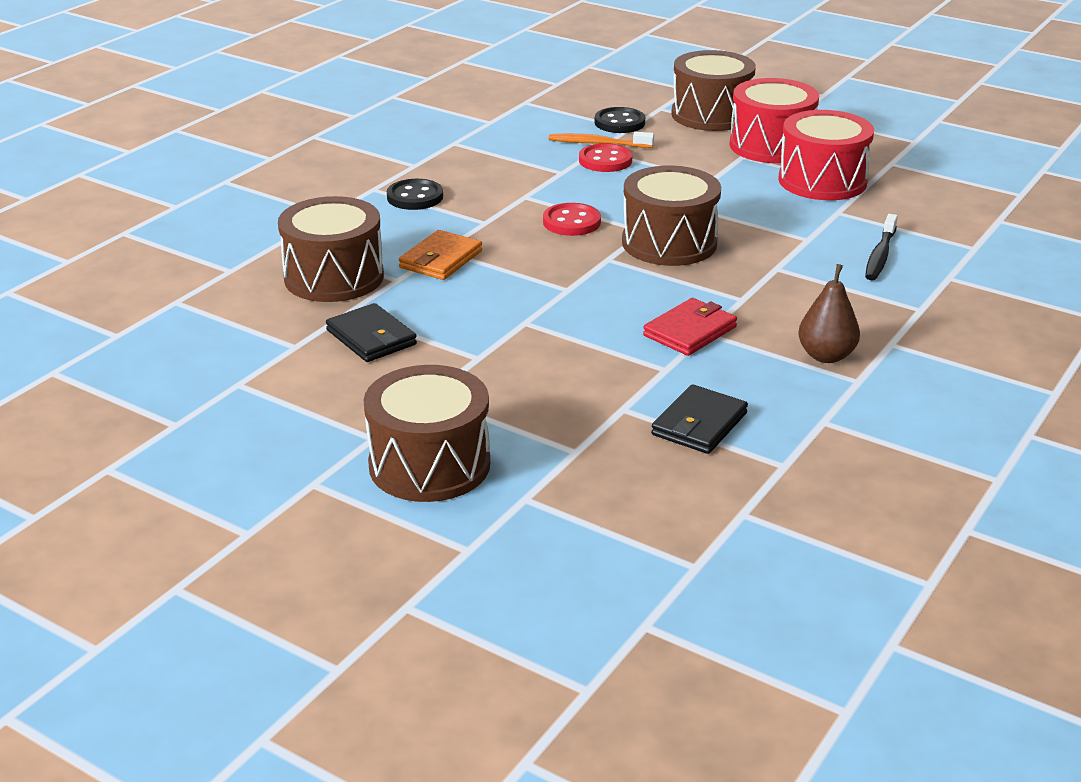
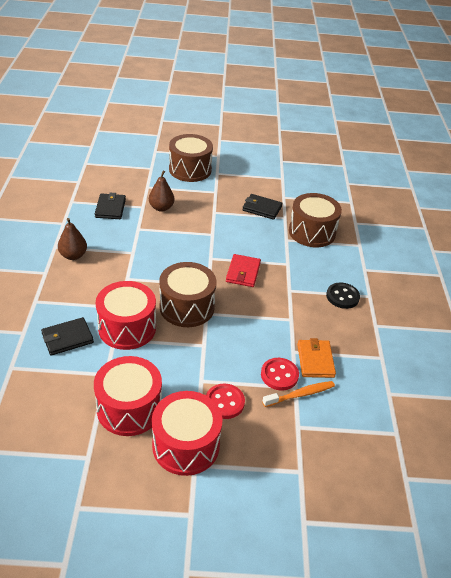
camera: 145 degrees right, 10 degrees up
orange wallet [399,230,482,280] -> orange wallet moved to [297,338,336,378]
red button [543,203,601,236] -> red button moved to [206,384,245,419]
black button [595,107,645,133] -> none
red wallet [643,298,737,356] -> red wallet moved to [226,254,261,287]
brown drum [671,50,756,131] -> none
black toothbrush [865,214,898,281] -> black wallet [41,317,94,355]
none -> red drum [96,281,156,350]
none -> brown pear [149,170,175,212]

